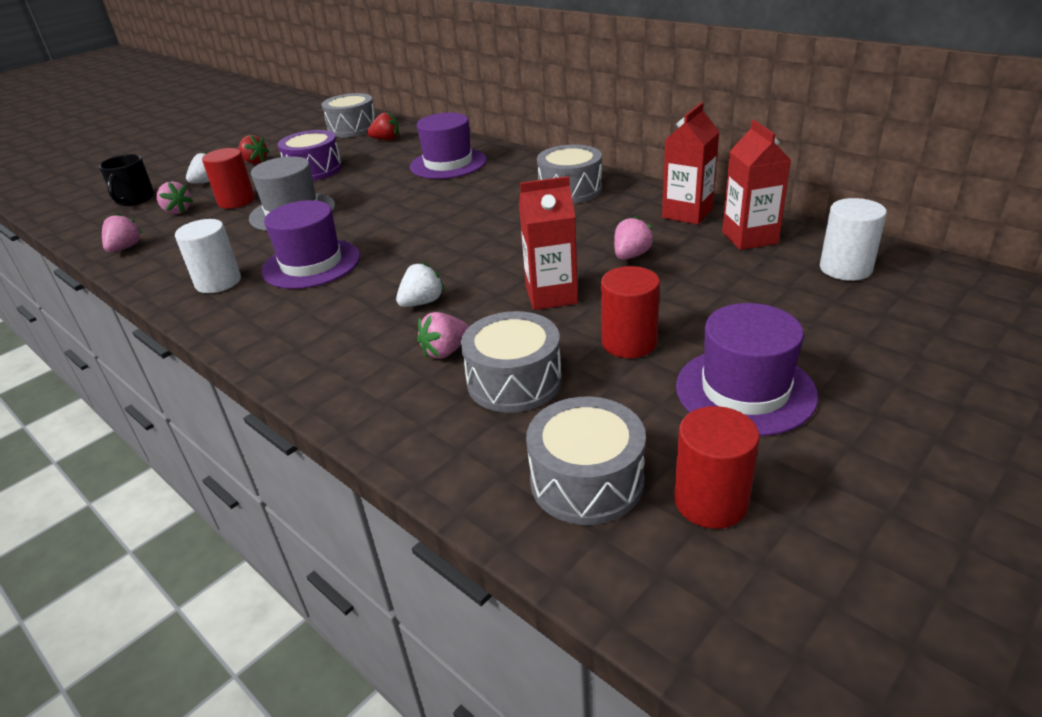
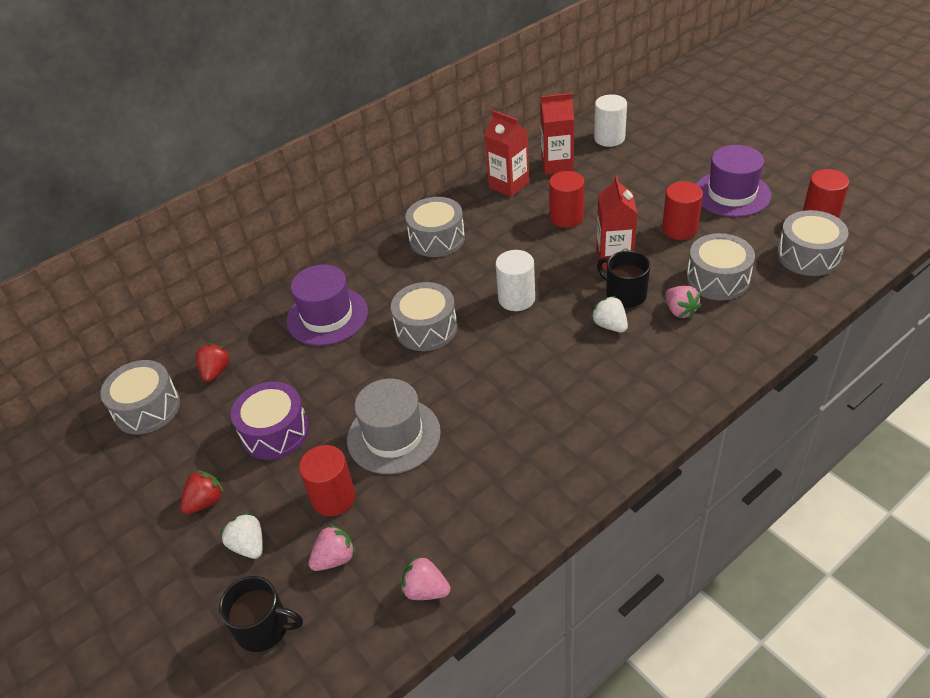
camera: 80 degrees left, 10 degrees up
white cylinder [175,219,241,293] -> white cylinder moved to [496,250,535,311]
purple hat [261,200,360,289] -> none
pink strawberry [614,215,654,260] -> red cylinder [549,171,584,228]
none -> grey drum [391,282,457,351]
none -> black mug [597,251,650,308]

